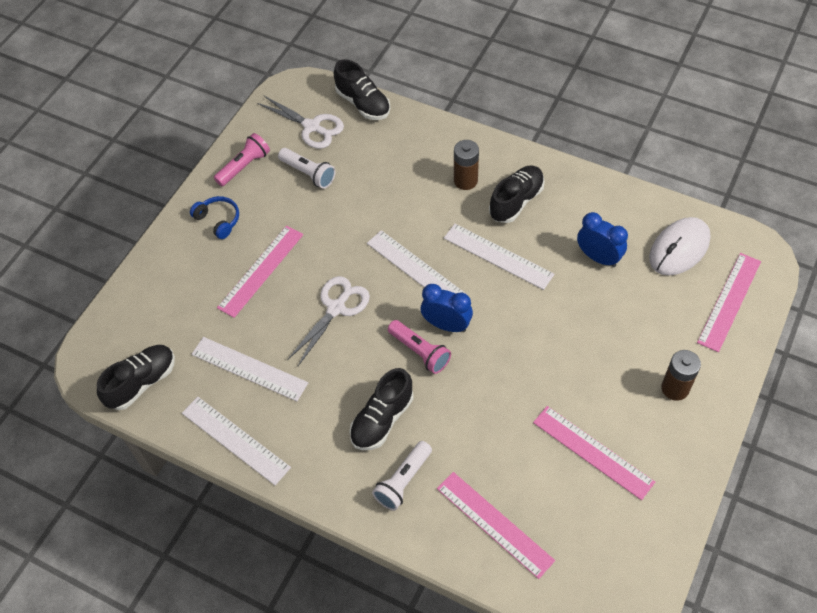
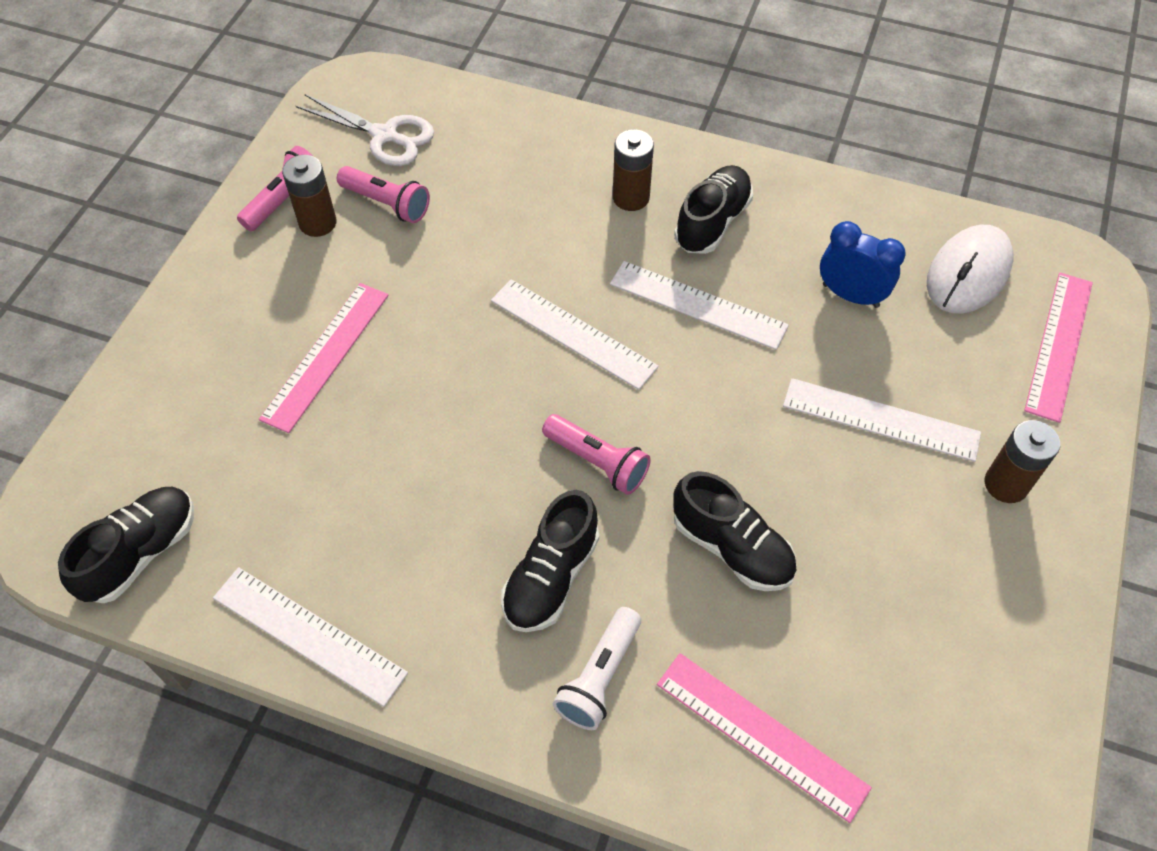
camera: 10 degrees left, 0 degrees up
blue headphones [190,196,239,239] -> none
white ruler [191,337,308,401] -> white ruler moved to [783,378,981,462]
white flashlight [278,148,336,189] -> pink flashlight [337,166,430,223]
white scissors [287,276,370,366] -> none
black shoe [334,59,390,120] -> black shoe moved to [673,471,797,591]
blue clock [421,284,473,332] -> none
pink ruler [533,406,655,500] -> none
none -> brown battery [282,155,337,237]

